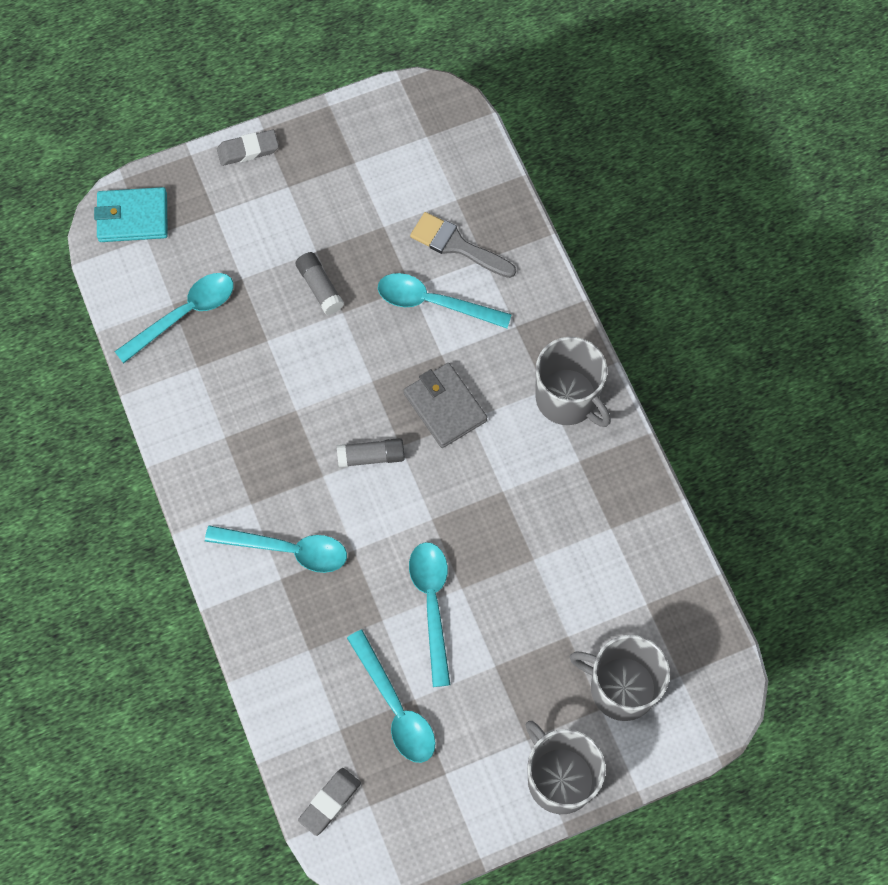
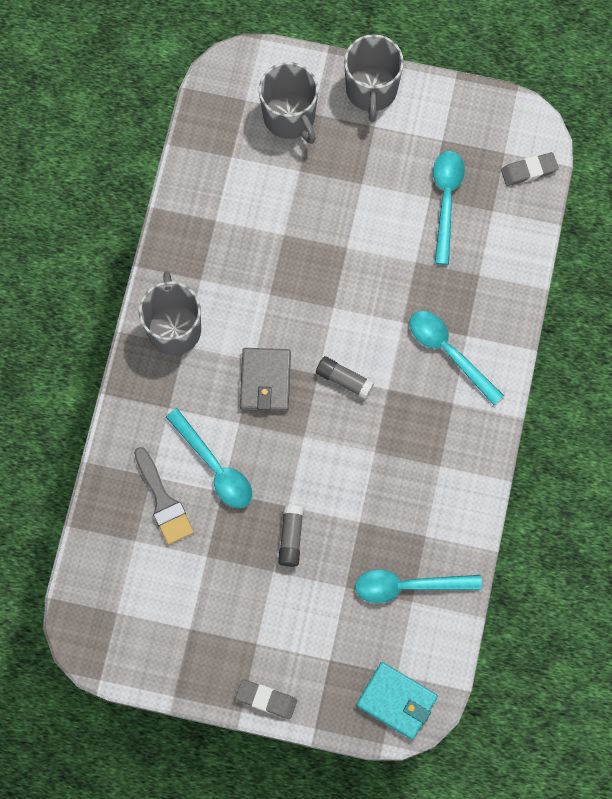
camera: 145 degrees left, 5 degrees up
turquoise spoon [409,542,451,687] -> none

